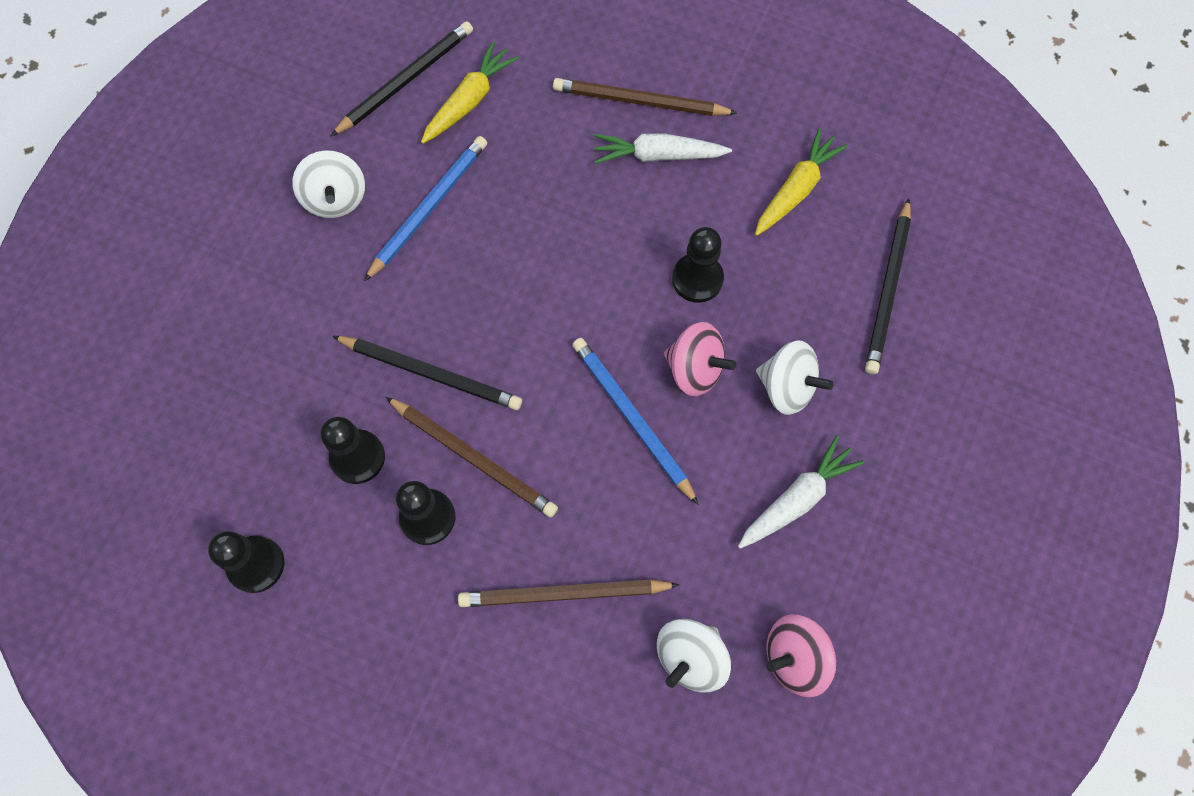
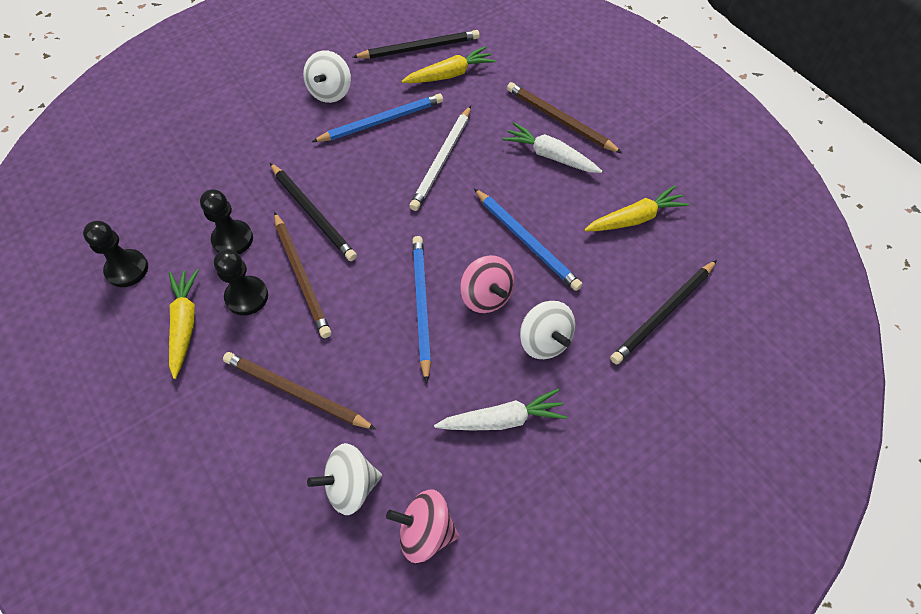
camera: 30 degrees right, 10 degrees down
black pawn [672,227,724,303] -> blue pencil [474,189,583,291]
none -> yellow carrot [169,269,199,379]
none -> white pencil [409,106,471,211]

